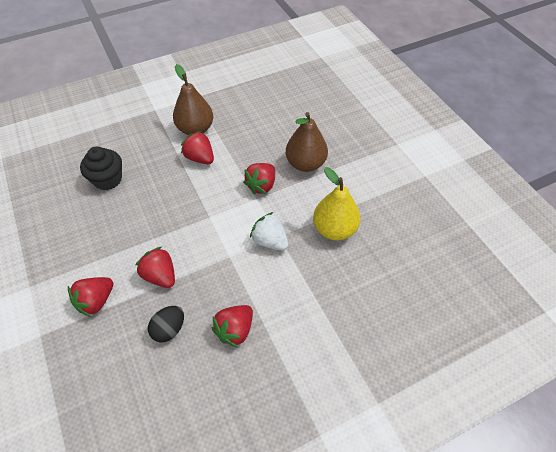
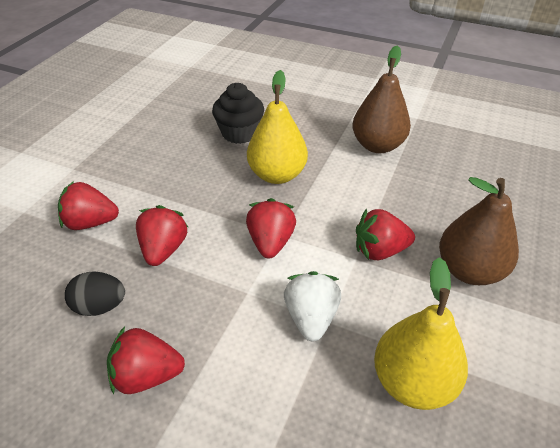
camera: 50 degrees right, 10 degrees down
red strawberry [181,131,214,164] -> red strawberry moved to [246,198,296,258]
none -> yellow pear [247,70,308,184]

